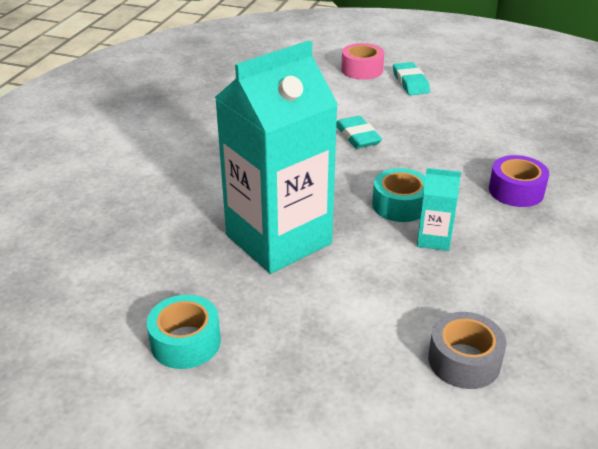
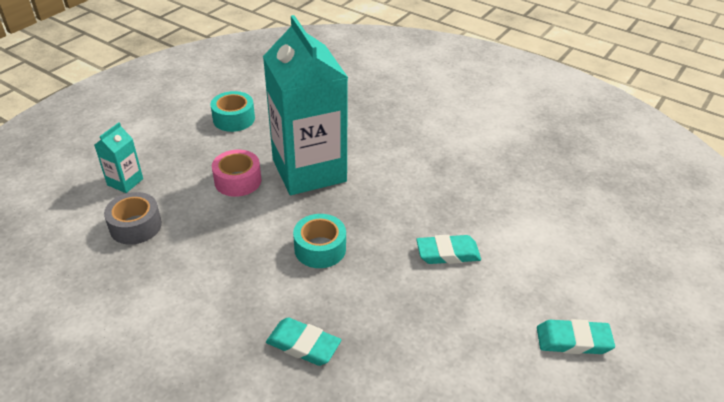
camera: 105 degrees right, 5 degrees up
pink tape [341,43,384,80] -> pink tape moved to [212,150,261,197]
turquoise carton [417,168,461,251] -> turquoise carton moved to [94,122,143,193]
purple tape [489,155,550,207] -> turquoise eraser [266,318,341,366]

